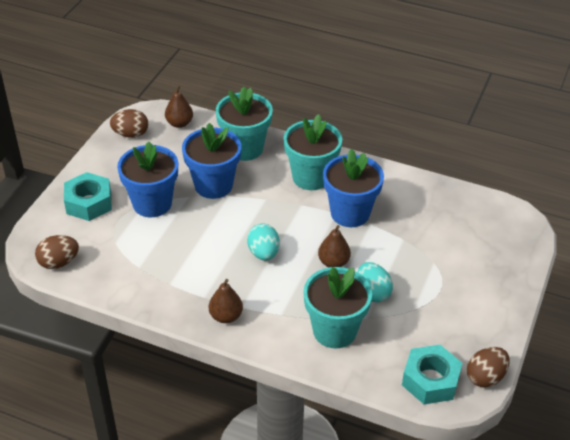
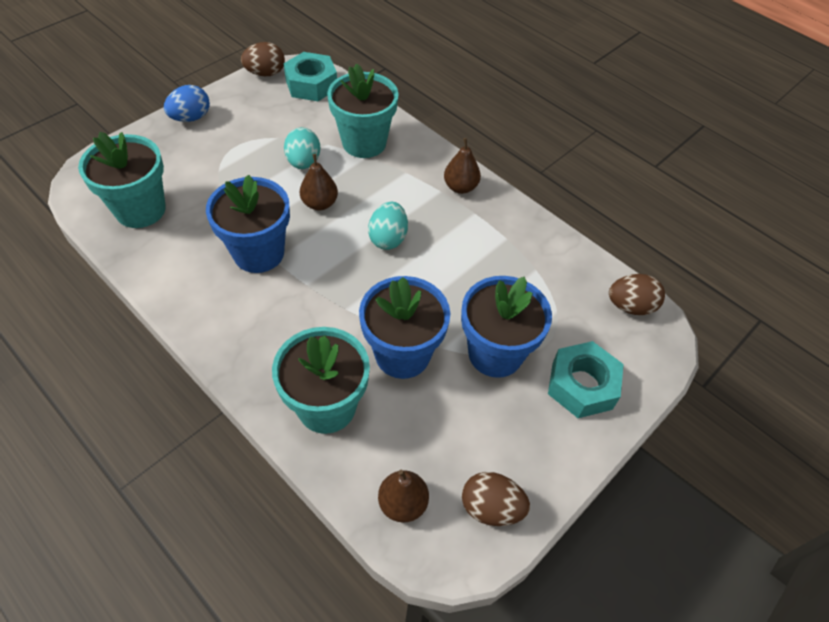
camera: 160 degrees left, 10 degrees up
turquoise flower pot [284,114,342,190] -> turquoise flower pot moved to [78,132,166,228]
none -> blue egg [164,85,210,122]

